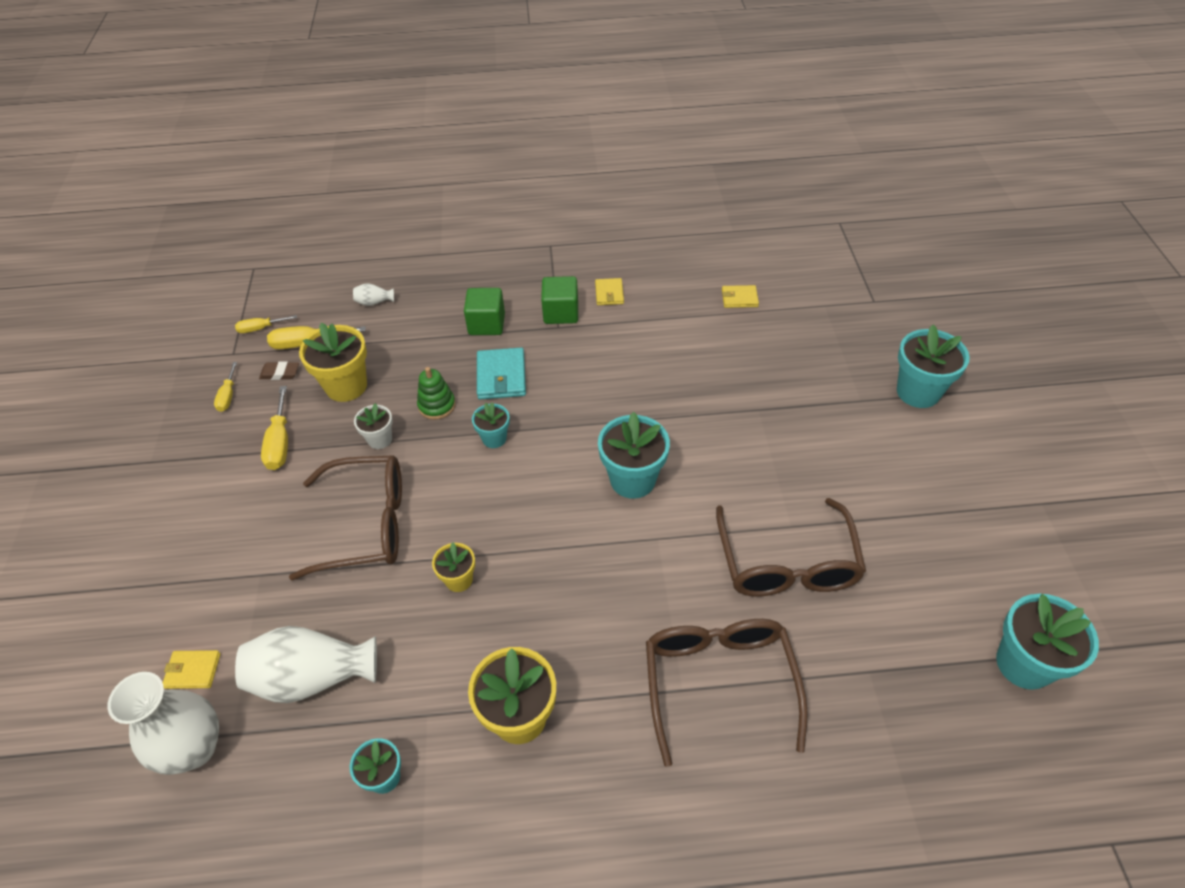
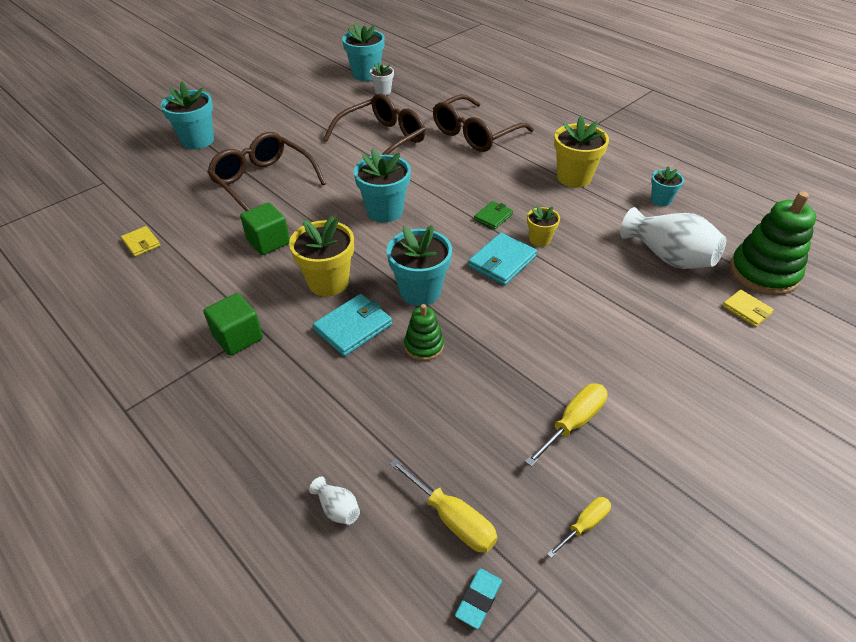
camera: 130 degrees left, 5 degrees down
white vase [108,672,219,775] -> green stacking toy [730,192,816,295]
yellow screwdriver [235,315,297,333] -> turquoise eraser [455,569,502,629]
brown eraser [259,361,299,380] -> none
brown glasses [289,455,402,581] -> brown glasses moved to [207,132,326,211]
yellow flower pot [299,323,367,402] -> yellow flower pot moved to [289,216,354,296]
white flower pot [354,403,393,449] -> white flower pot moved to [370,62,394,95]
green cube [464,288,505,335] -> green cube moved to [240,203,290,255]
turquoise flower pot [472,402,510,448] -> turquoise flower pot [387,225,452,306], size x1.79
yellow wallet [595,278,624,305] -> none
none -> turquoise wallet [468,233,537,285]
none -> green wallet [474,201,513,229]

